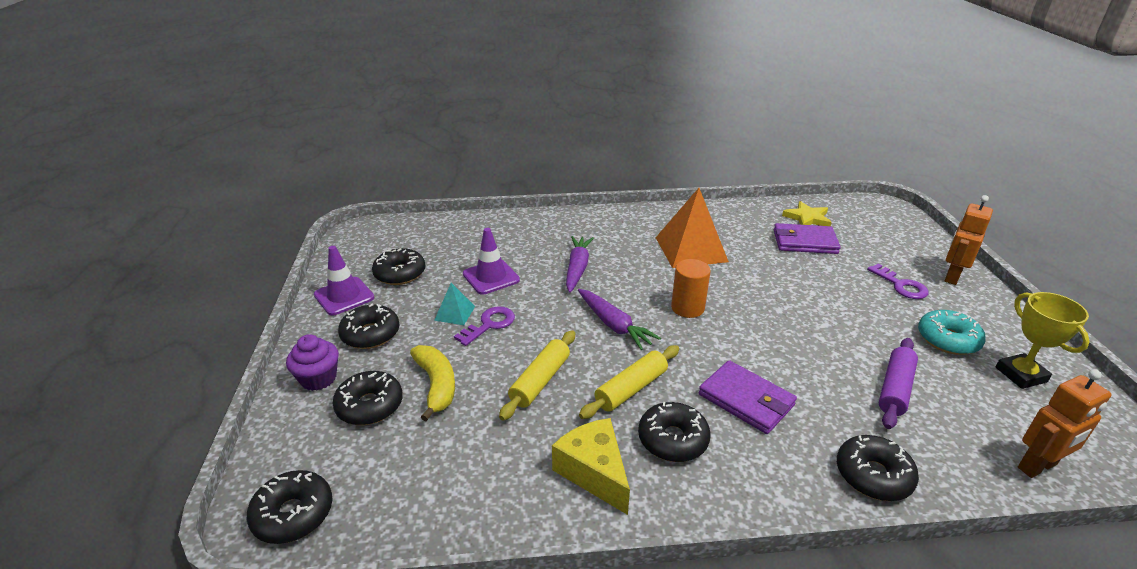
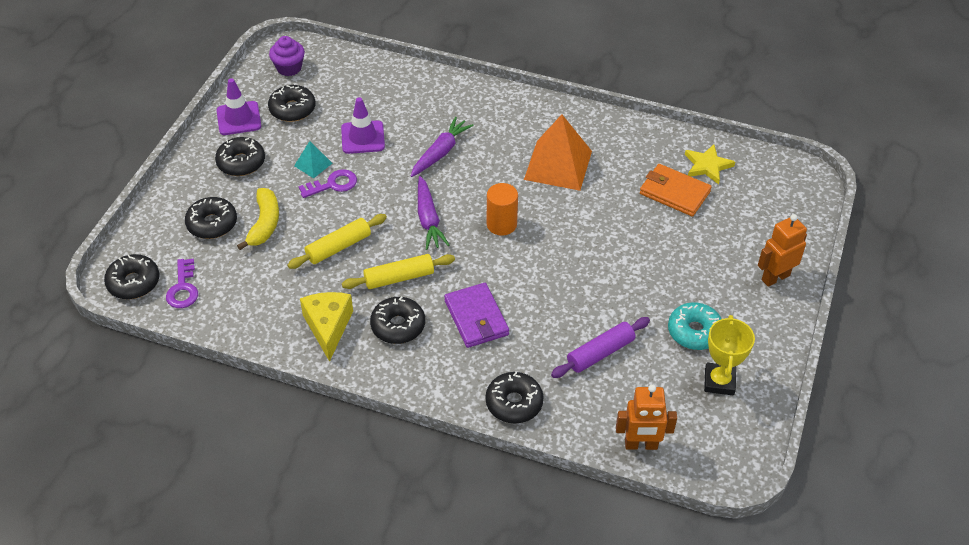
camera: 25 degrees right, 15 degrees up
purple cupcake [286,334,339,391] -> purple cupcake moved to [269,36,305,76]
purple wallet [774,223,841,254] -> orange wallet [640,164,712,217]
purple key [867,264,929,299] -> purple key moved to [166,259,198,308]

